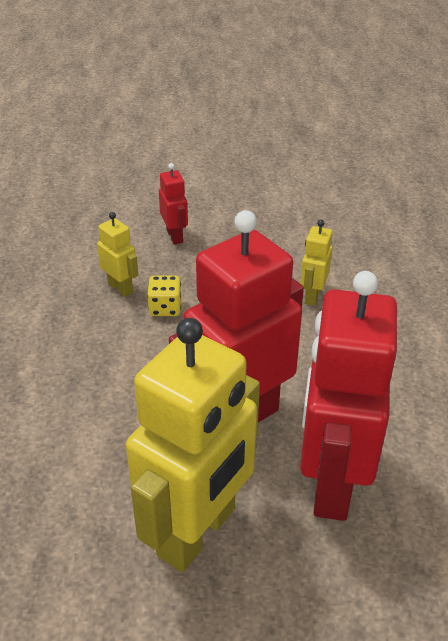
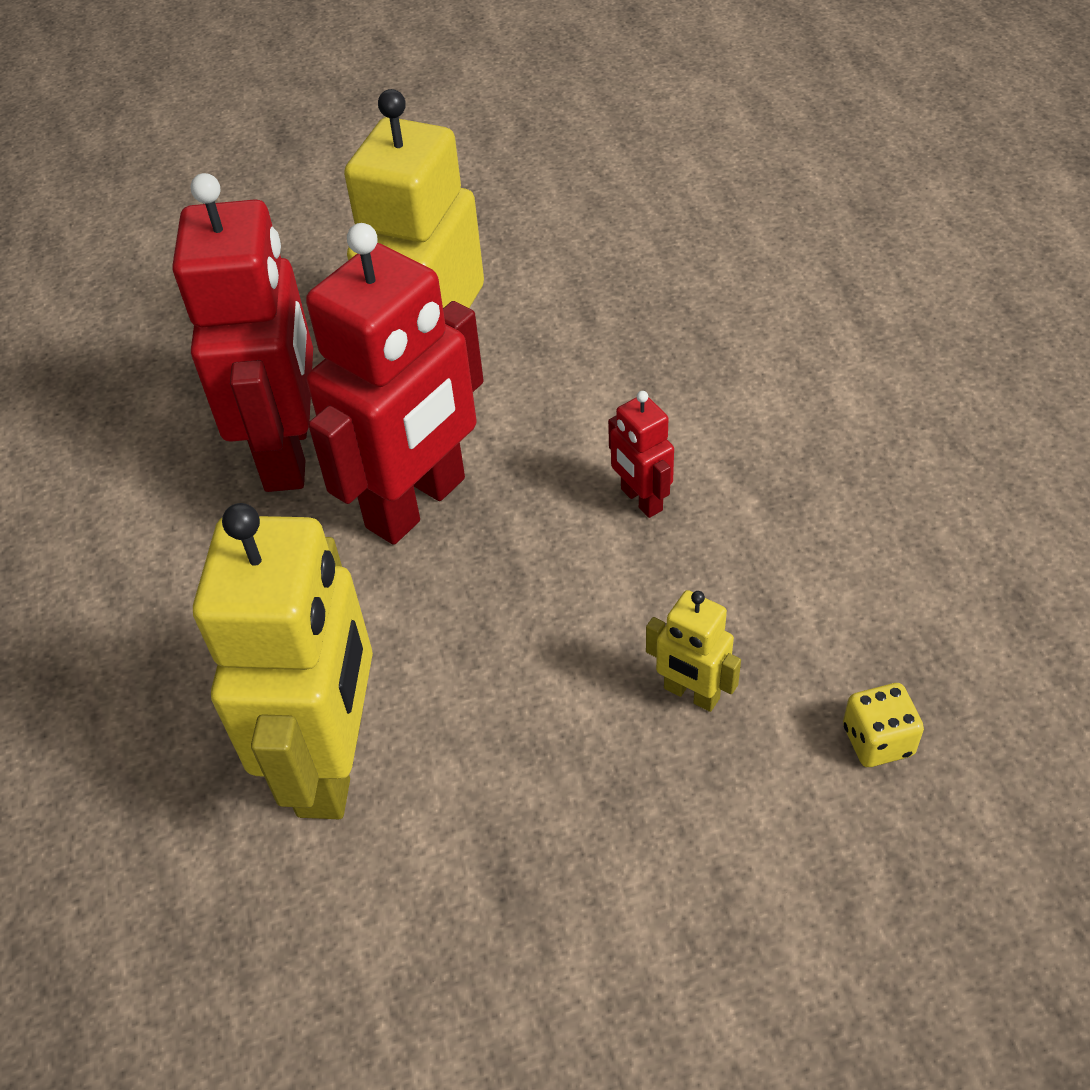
camera: 170 degrees right, 10 degrees up
yellow dice [147,276,181,316] -> yellow dice moved to [843,683,924,767]
red robot [159,163,188,245] -> red robot moved to [608,391,674,518]
yellow robot [300,220,333,306] -> yellow robot [193,503,373,819], size x2.28

